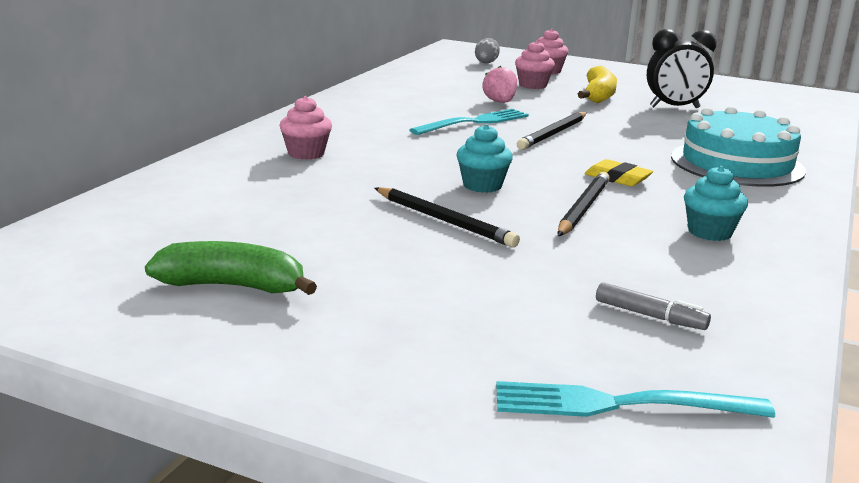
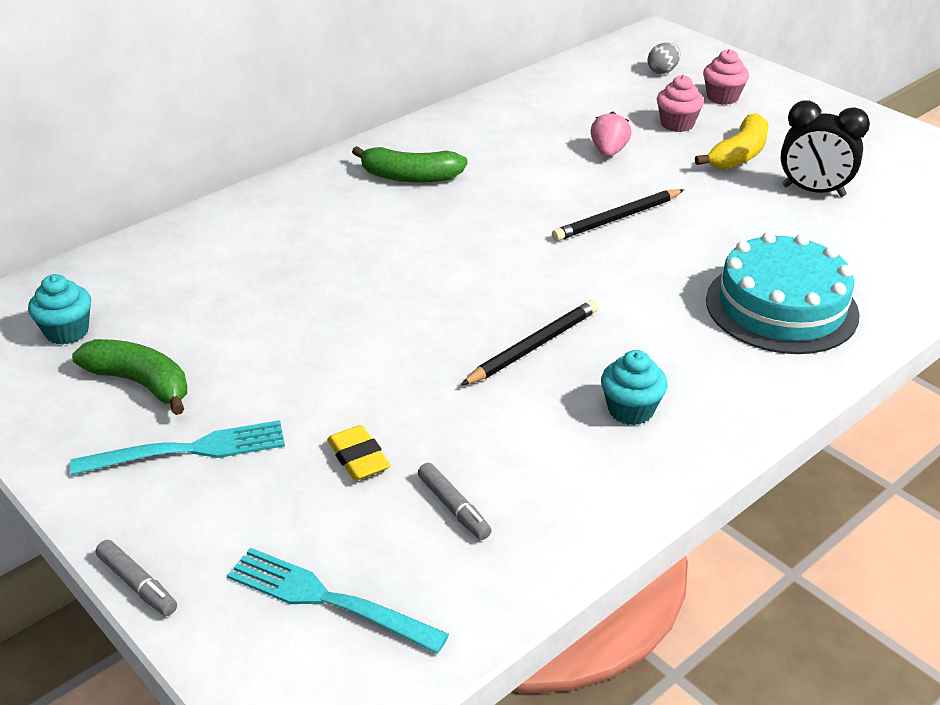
camera: 25 degrees right, 15 degrees up
pink cupcake [279,96,332,160] -> none
black pencil [375,187,520,247] -> none
turquoise fork [410,109,529,135] -> turquoise fork moved to [70,420,285,475]
turquoise cupcake [457,124,513,193] -> turquoise cupcake moved to [28,274,91,345]
yellow eraser [584,159,653,186] -> yellow eraser moved to [327,425,391,481]
none -> grey marker [96,540,177,616]
none -> green banana [352,146,468,183]

